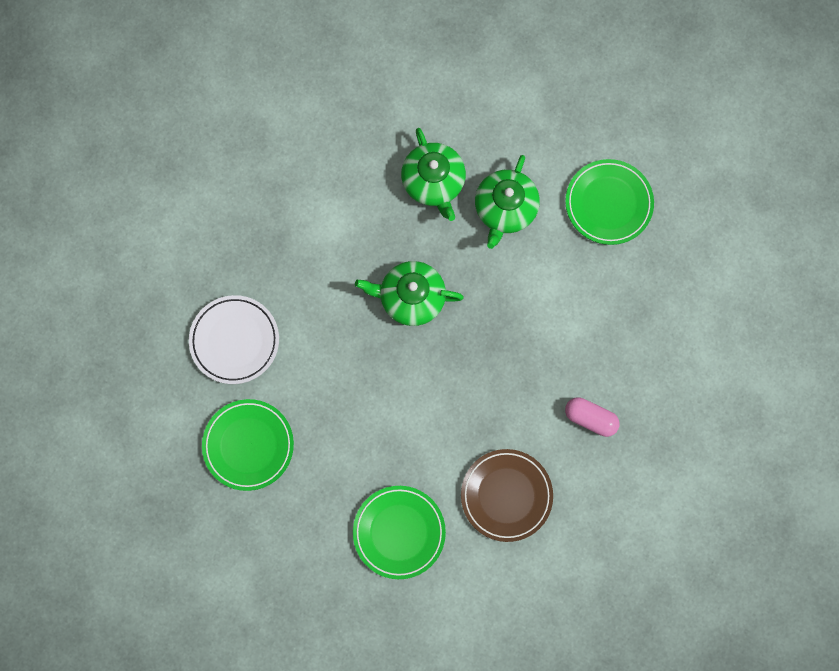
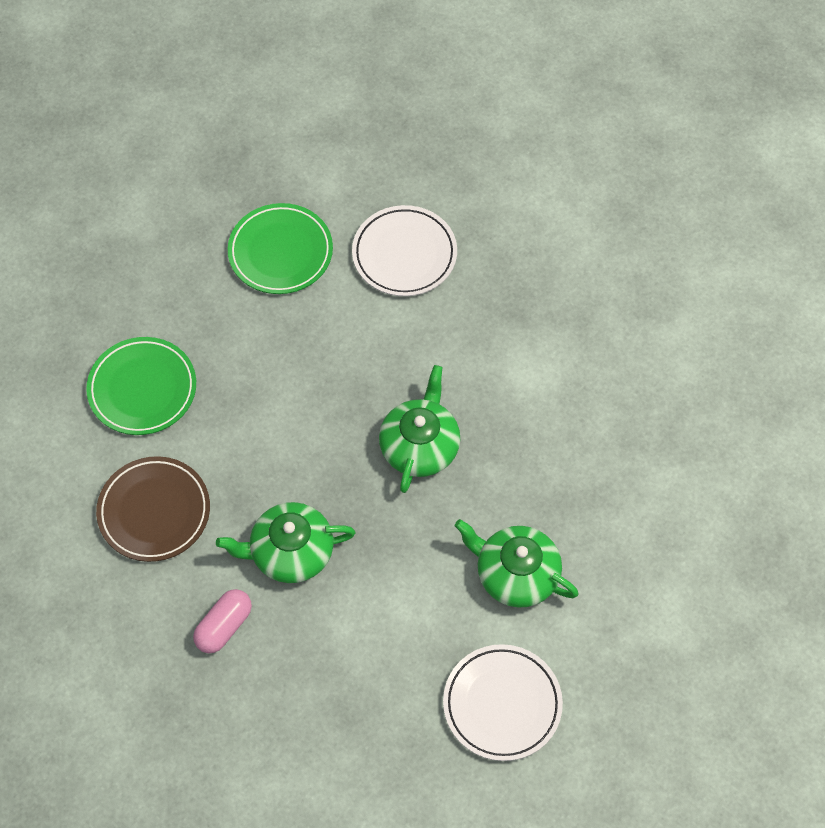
camera: 100 degrees right, 15 degrees down
green teapot [401,128,466,221] -> green teapot moved to [216,502,356,583]
green plate [565,159,654,245] -> white plate [443,644,563,761]

